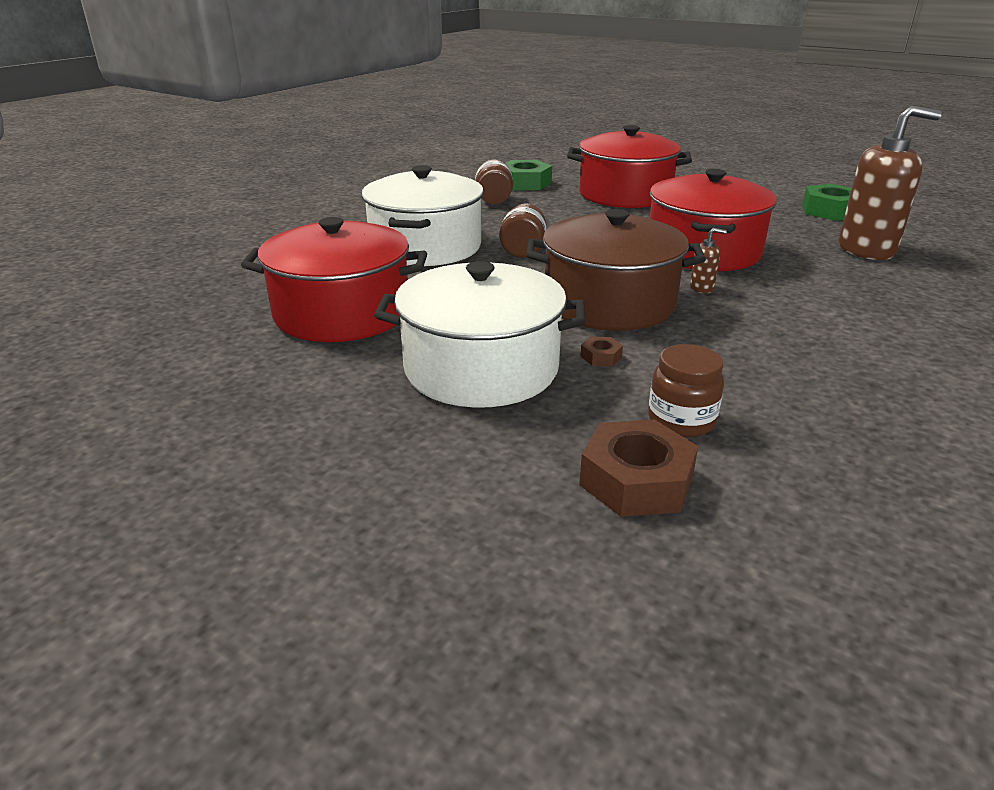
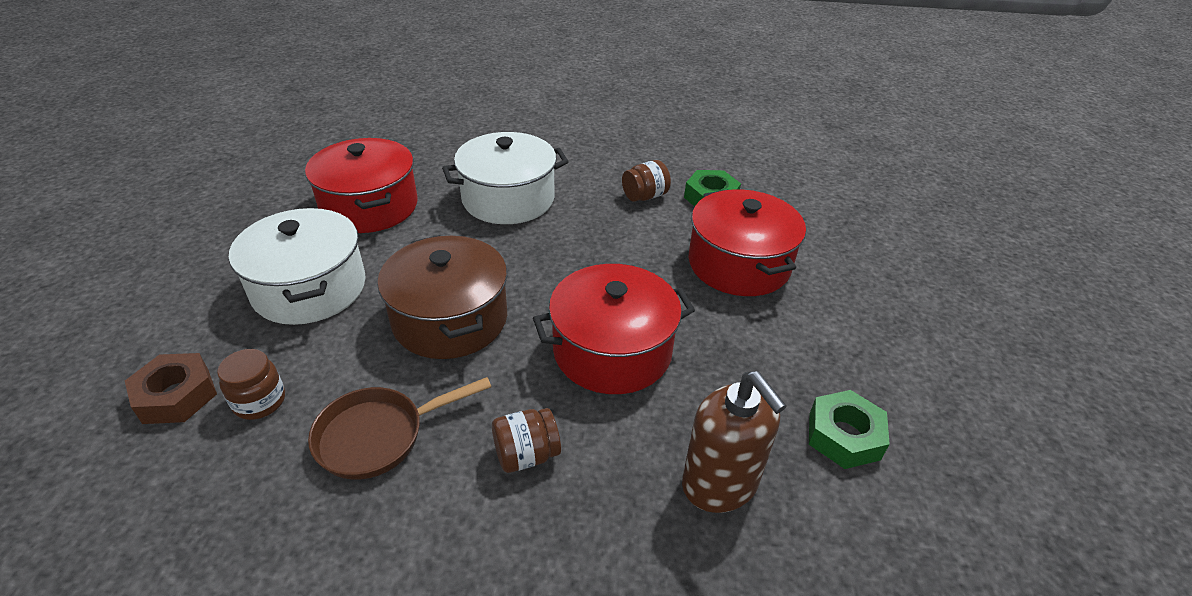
camera: 60 degrees right, 10 degrees up
brown jar [499,203,547,258] -> brown jar moved to [492,408,561,473]
brown nut [581,337,623,366] -> none
brown soap dispenser [690,228,727,293] -> none
none -> brown pan [308,377,491,480]

